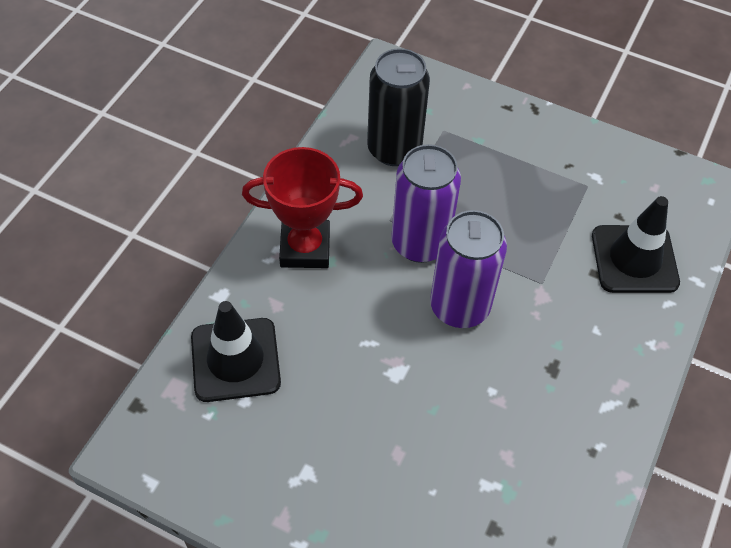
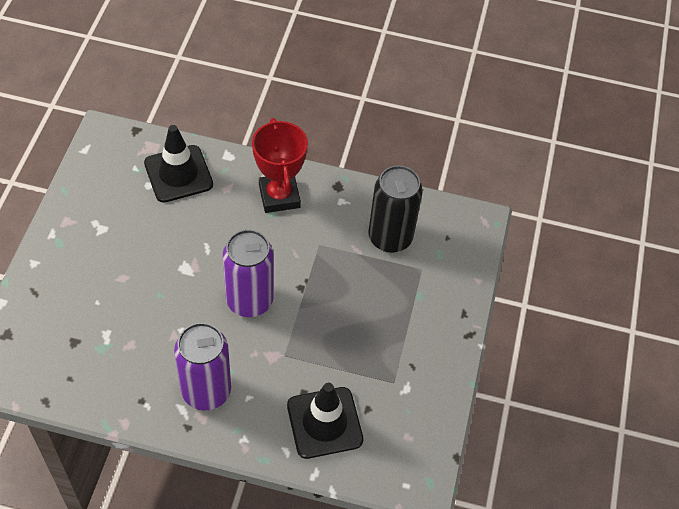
camera: 75 degrees right, 0 degrees up
purple can [391,144,461,263] -> purple can moved to [174,323,231,411]

